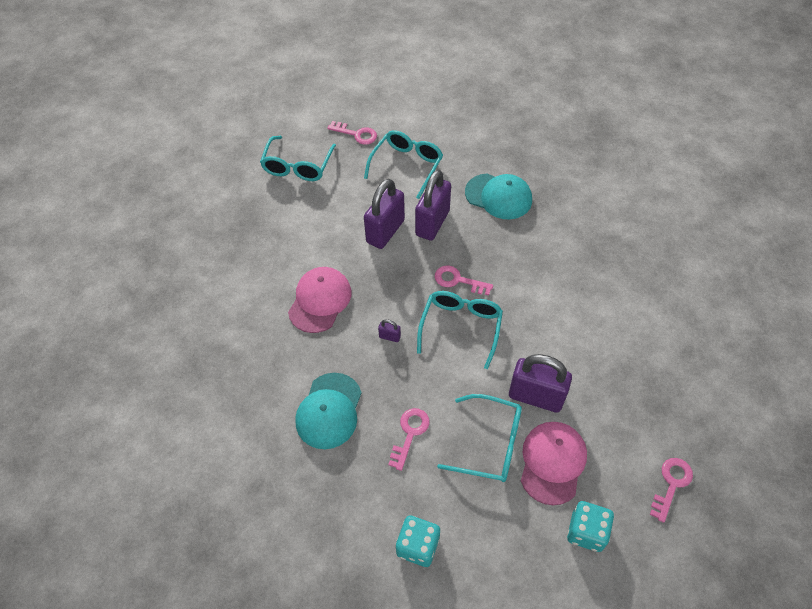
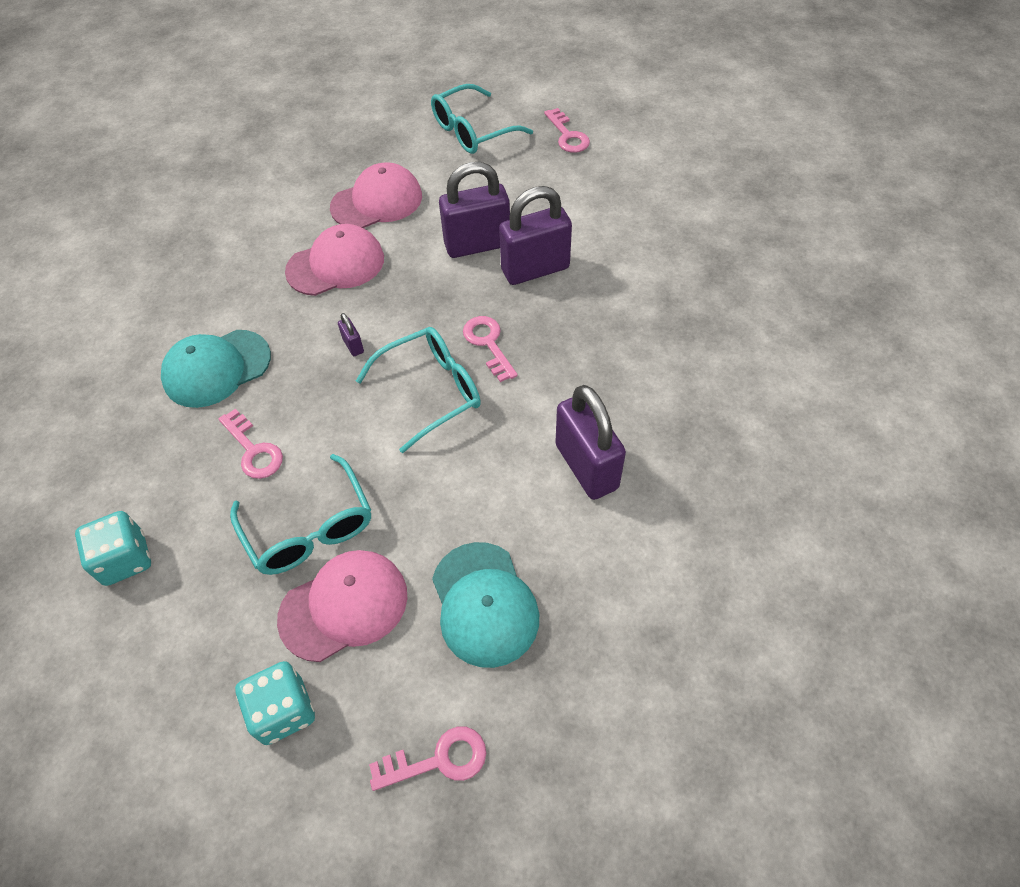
camera: 45 degrees right, 0 degrees up
turquoise glasses [364,130,443,199] -> none
pink key [388,408,430,471] -> pink key turned 75 degrees clockwise [218,409,283,479]
turquoise cap [465,173,532,219] -> turquoise cap moved to [432,542,539,668]
purple padlock [509,354,572,413] -> purple padlock moved to [556,385,626,500]
none -> pink cap [330,162,422,228]

